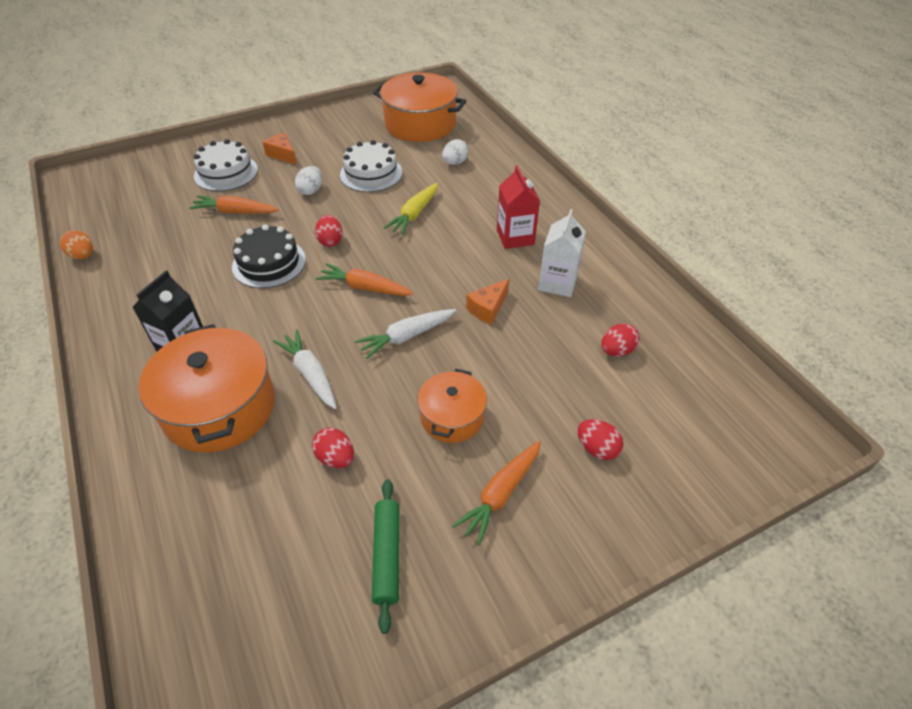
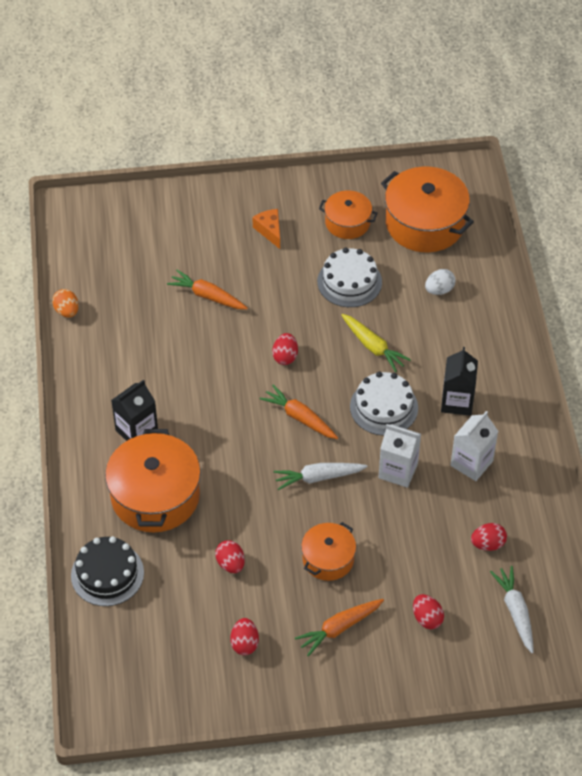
camera: 20 degrees right, 5 degrees up
white cake [194,139,258,191] -> white cake moved to [350,371,418,436]
black cake [232,224,306,288] -> black cake moved to [71,536,144,606]
white carrot [273,330,337,409] -> white carrot moved to [490,566,534,653]
white egg [295,166,322,195] -> none
green rolling pin [372,479,400,634] -> red egg [230,618,259,655]
yellow carrot [384,183,438,235] -> yellow carrot turned 90 degrees counterclockwise [341,314,411,372]
orange cheese [466,279,509,324] -> white carton [378,424,421,488]
red carton [497,165,540,249] -> black carton [441,347,478,416]
none -> orange pot [319,190,378,239]

